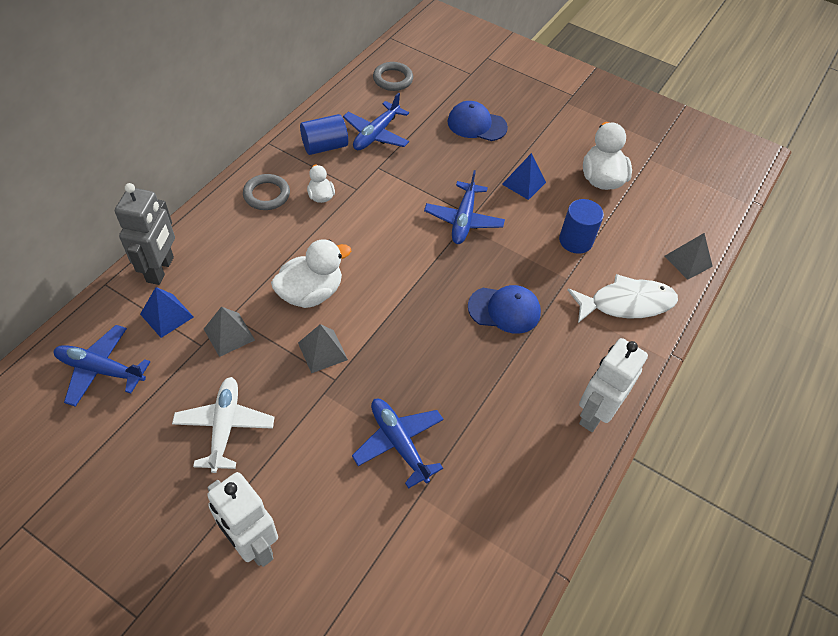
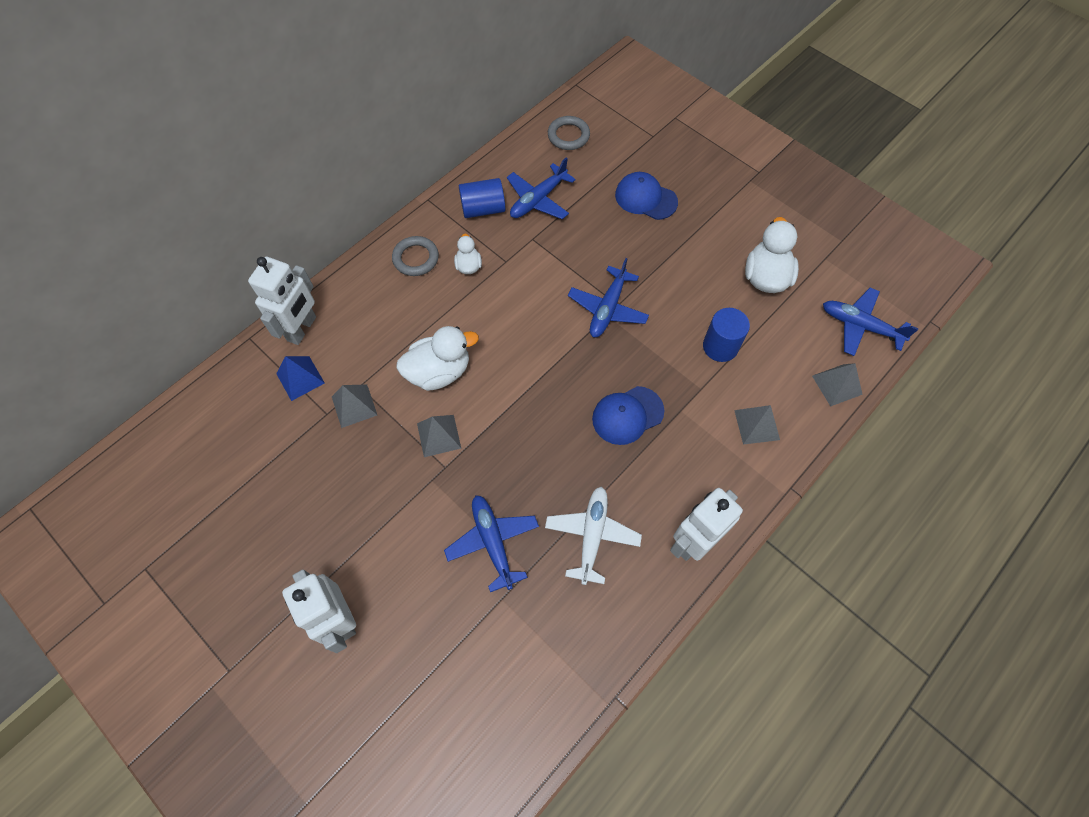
camera: 15 degrees right, 10 degrees up
blue plane [54,325,150,407] -> blue plane moved to [823,288,919,356]
grey robot [115,183,175,285] -> white robot [248,257,316,345]
white plane [172,377,275,473] -> white plane moved to [545,487,642,585]
blue cap [468,285,541,334] -> blue cap turned 135 degrees clockwise [592,386,664,445]
blue pyramid [502,153,546,200] -> none
white fish [568,274,678,323] -> grey pyramid [734,405,780,445]

